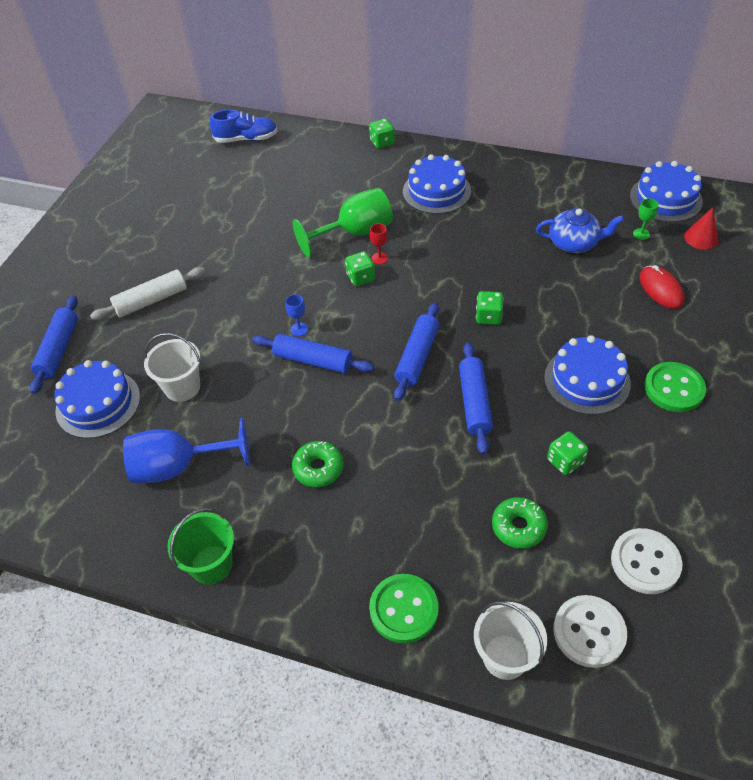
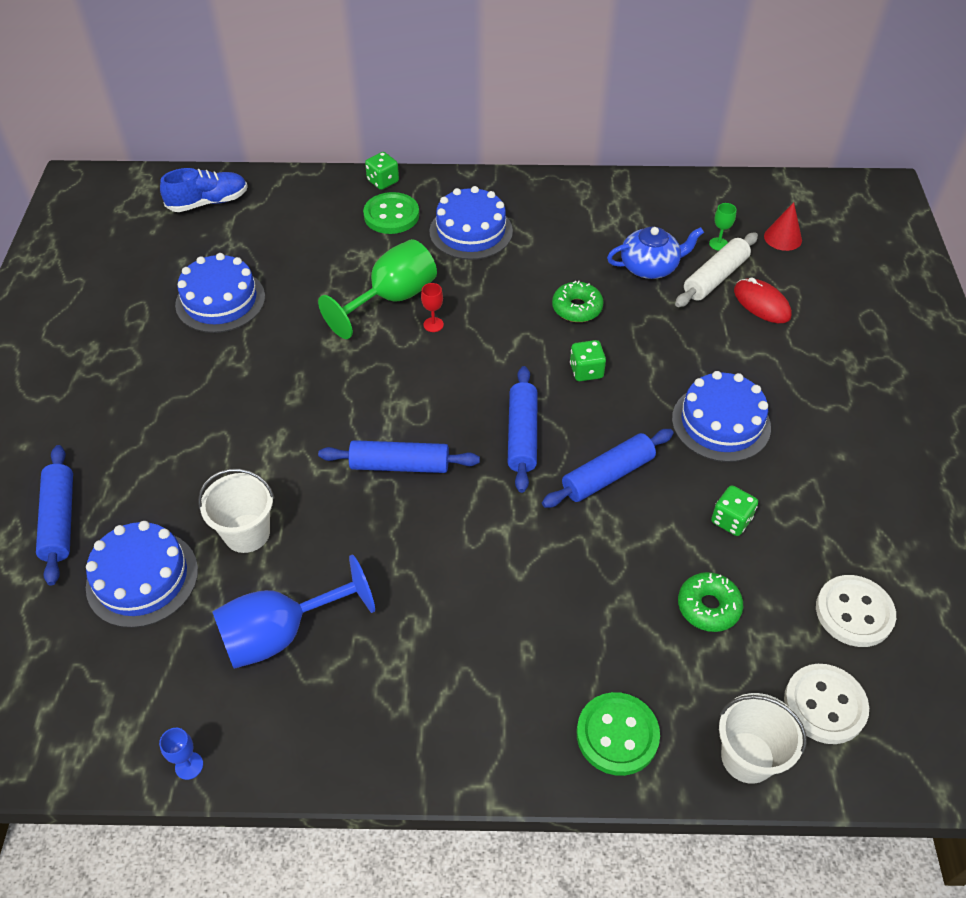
camera: 20 degrees left, 0 degrees up
white rolling pin [90,267,205,320] -> white rolling pin moved to [675,232,758,307]
green bucket [168,508,234,584] -> none
blue goblet [286,294,308,336] -> blue goblet moved to [159,728,203,780]
green donut [292,441,344,487] -> green donut moved to [552,281,604,322]
green dice [345,251,375,286] -> none
blue rolling pin [459,342,493,455] -> blue rolling pin turned 75 degrees clockwise [542,429,673,508]
blue cake [630,161,703,222] -> blue cake moved to [175,253,265,333]
green button [644,362,706,412] -> green button moved to [363,192,419,234]

